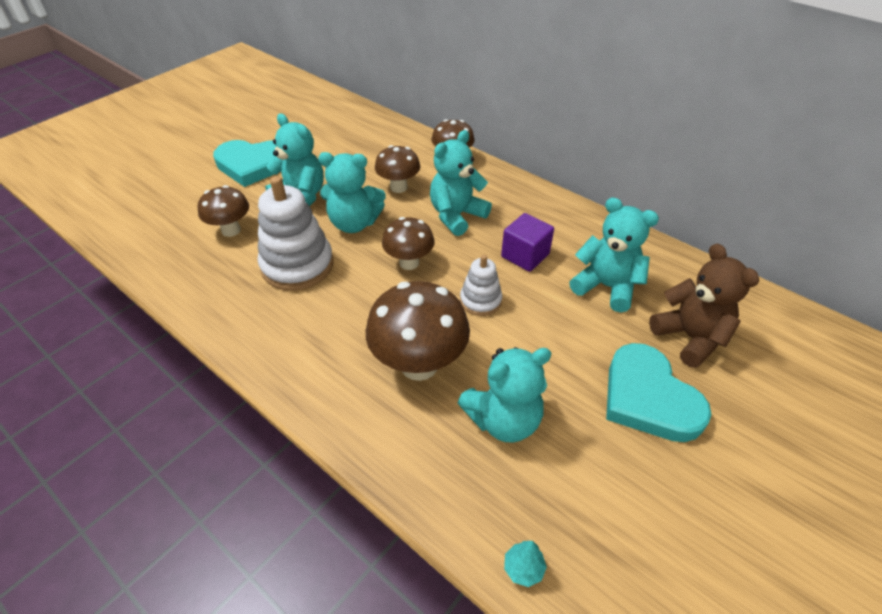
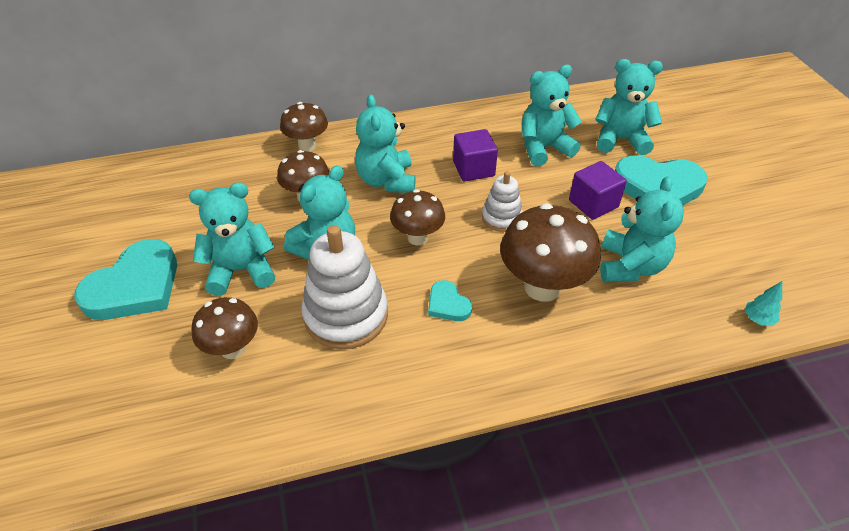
camera: 55 degrees left, 0 degrees up
brown teddy bear [649,244,759,368] -> turquoise teddy bear [595,59,663,155]
none -> turquoise heart [428,280,472,321]
none -> purple cube [569,161,627,220]

